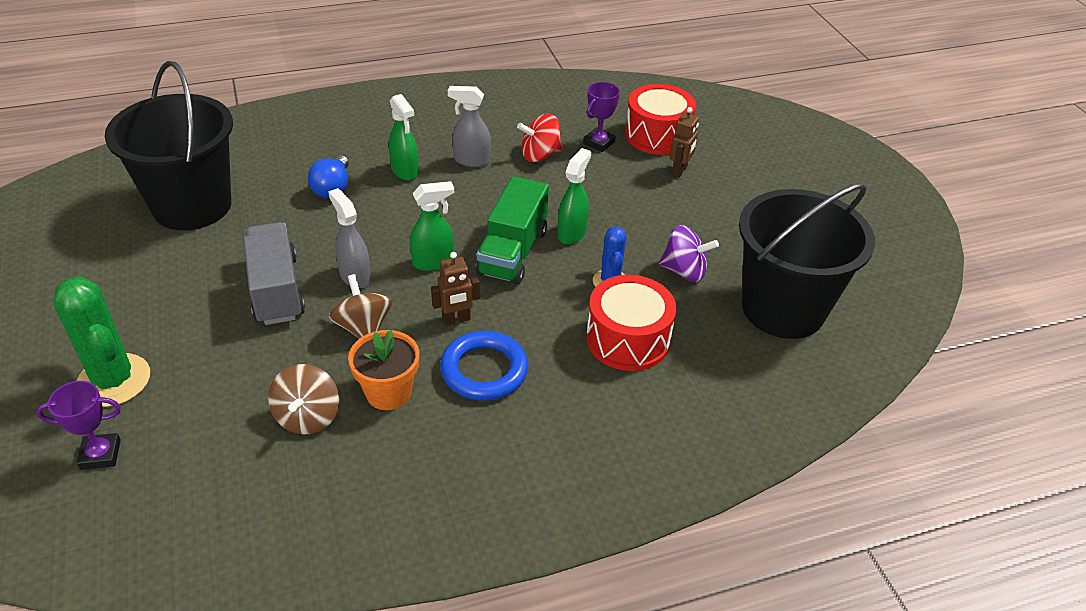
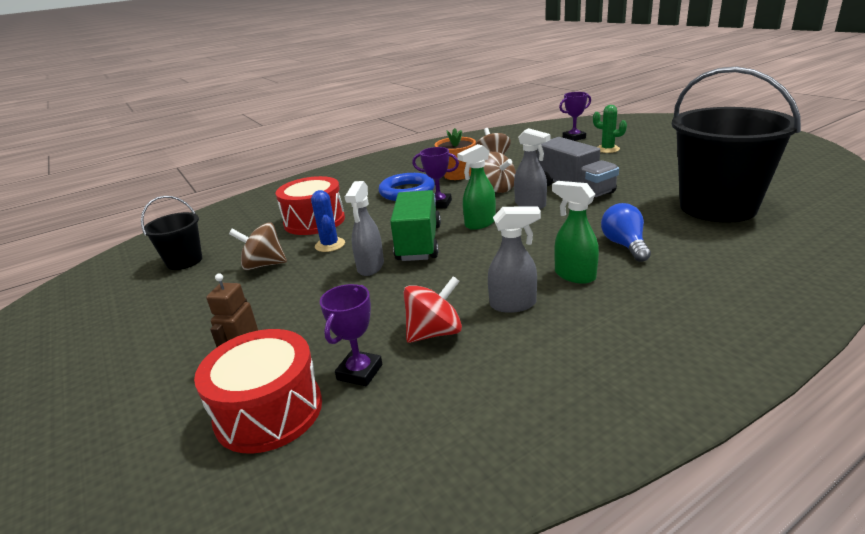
camera: 170 degrees right, 15 degrees down
green cactus [54,276,150,407] -> green cactus [593,105,627,153], size x0.58
brown robot [431,252,480,326] -> purple trophy [412,147,459,208]
green spray bottle [557,148,591,244] -> grey spray bottle [345,181,384,276]
purple spinning top [659,225,719,282] -> brown spinning top [229,222,287,270]
black bucket [739,183,875,339] -> black bucket [141,196,202,270], size x0.49

